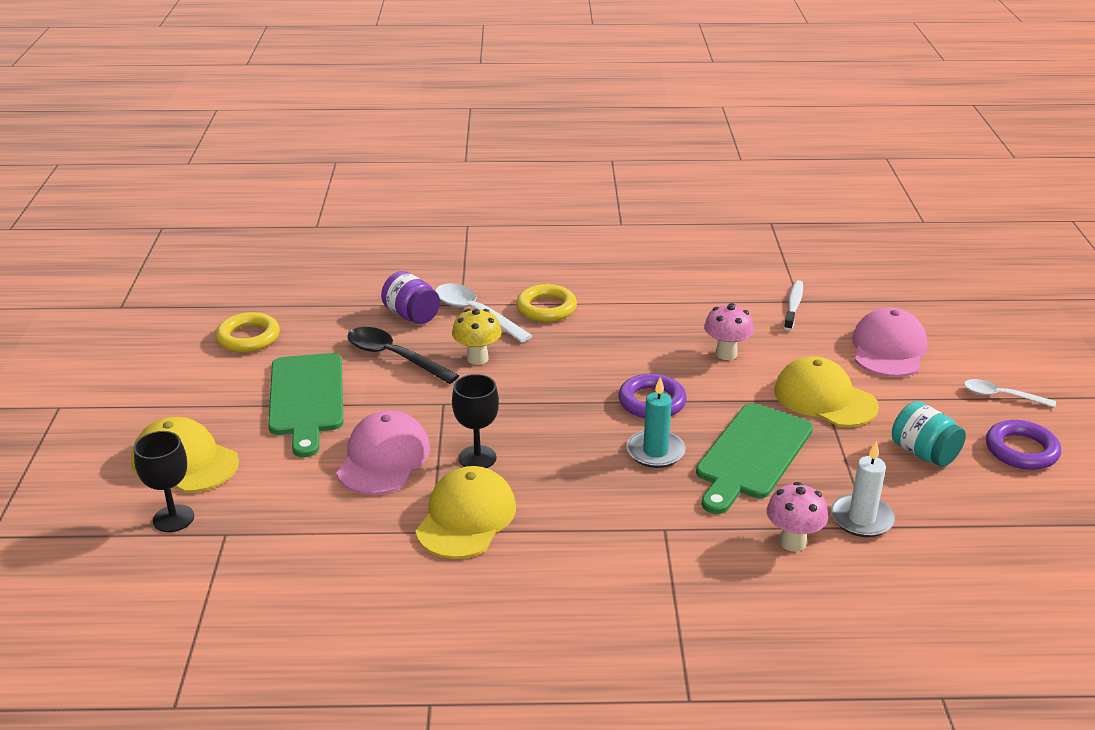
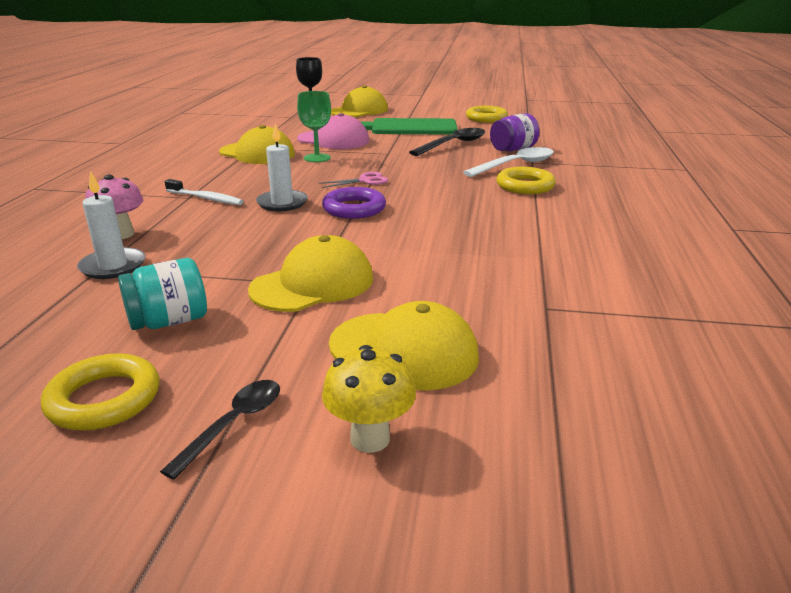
camera: 100 degrees right, 5 degrees down
yellow mushroom [452,309,502,365] -> yellow mushroom moved to [322,345,416,453]
black goblet [452,374,499,468] -> green goblet [297,91,331,162]
turquoise candle [626,377,686,468] -> white candle [256,124,308,211]
green cutting board [696,403,813,514] -> none
pink mushroom [704,303,754,360] -> none
white toothbrush [784,280,803,331] -> white toothbrush moved to [165,179,244,205]
pink cap [852,307,927,377] -> yellow cap [329,301,479,391]
white spoon [964,379,1056,408] -> black spoon [160,380,280,480]
purple ring [986,420,1061,470] -> yellow ring [41,353,160,431]
none -> pink scissors [319,172,388,188]

